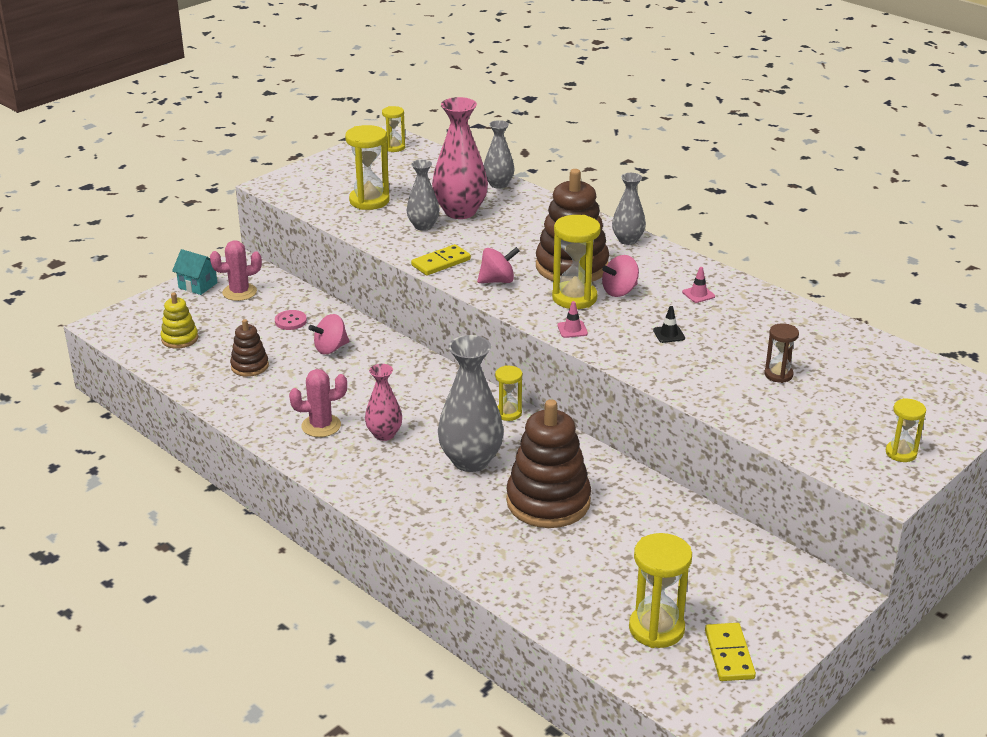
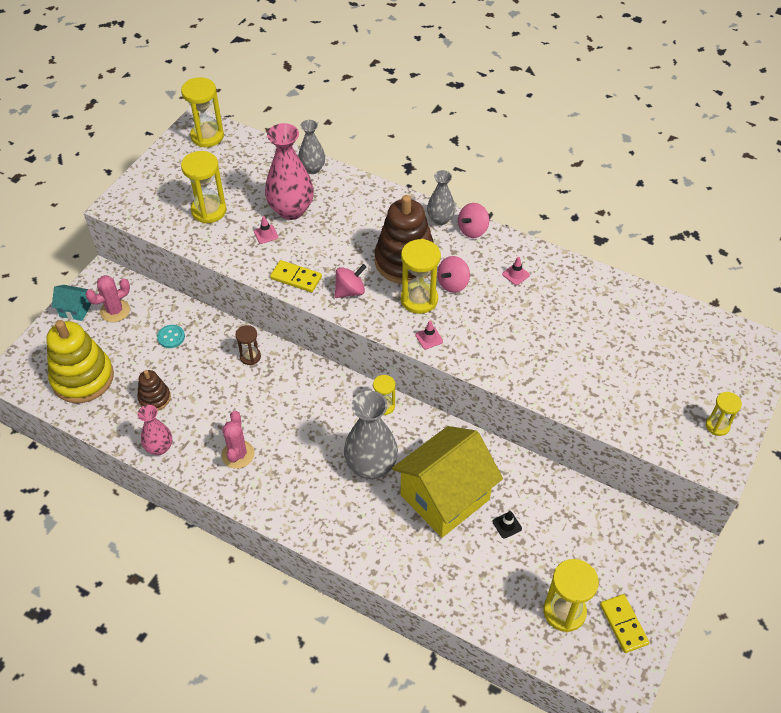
camera: 15 degrees left, 20 degrees up
yellow stacking toy [161,293,198,349] -> yellow stacking toy [46,320,114,403], size x1.96
pink button [275,310,307,330] -> turquoise button [157,325,185,348]
pink cactus [289,369,347,437] -> pink cactus turned 60 degrees counterclockwise [222,411,255,469]
pink spinning top [308,314,349,354] -> pink spinning top moved to [458,203,489,238]
pink vase [365,364,402,441] -> pink vase moved to [138,405,172,455]
yellow hourglass [382,106,405,152] -> yellow hourglass [181,77,224,147], size x1.72
grey vase [407,159,440,231] -> pink traffic cone [254,216,278,244]
yellow domino [411,244,471,276] -> yellow domino turned 75 degrees clockwise [270,260,322,292]
brown stacking toy [506,399,591,528] -> yellow house [392,426,503,538]
black traffic cone [653,306,685,343] -> black traffic cone moved to [492,511,522,539]
brown hourglass [764,323,799,383] -> brown hourglass moved to [235,325,261,365]

